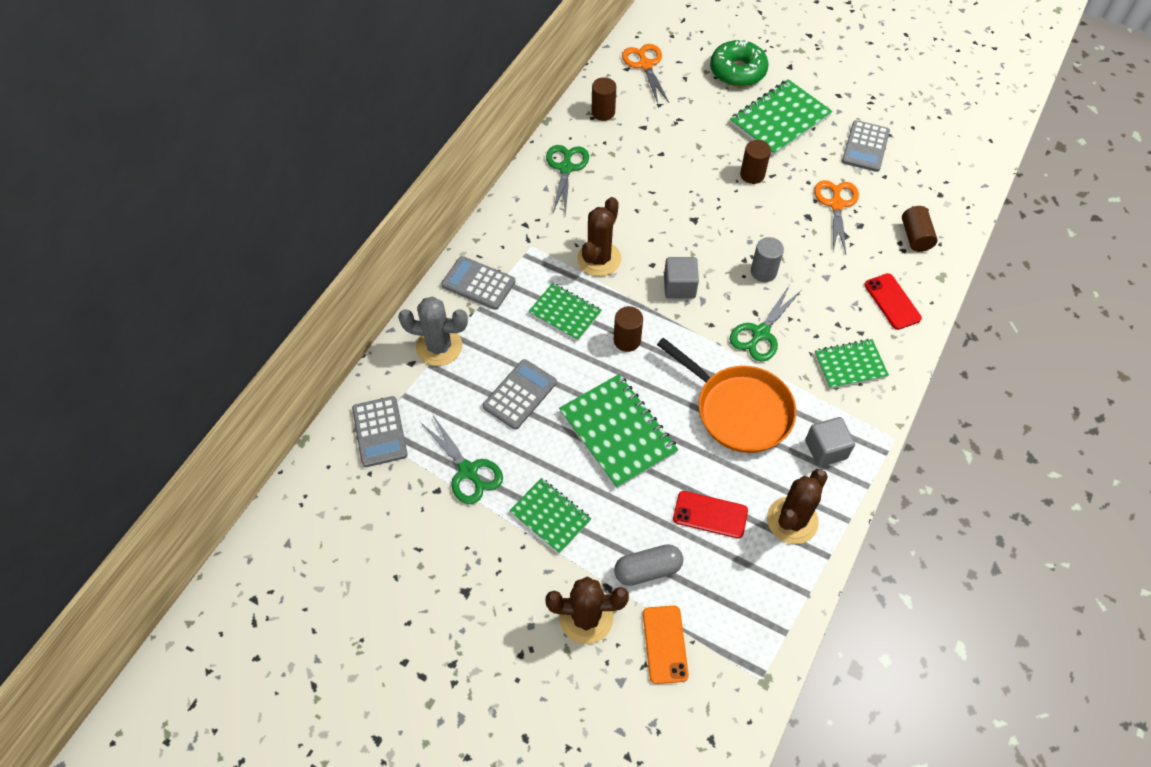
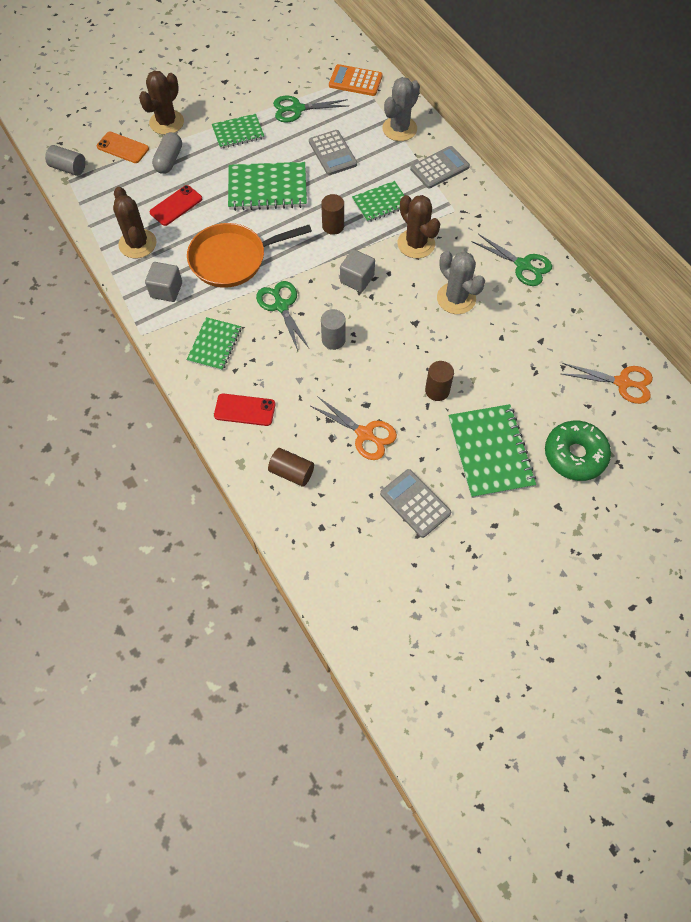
camera: 120 degrees right, 5 degrees up
grey calculator [352,396,408,467] -> orange calculator [329,64,382,96]
brown cylinder [592,77,616,121] -> none
none -> grey cylinder [45,145,86,176]
none -> grey cactus [437,251,485,314]

